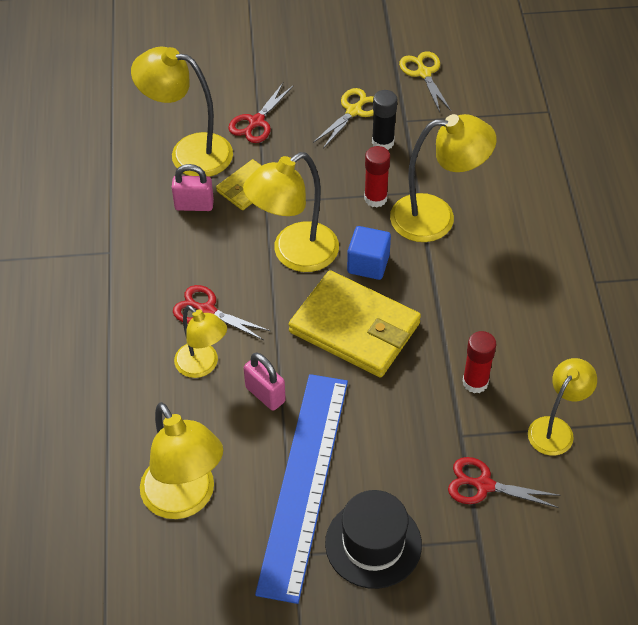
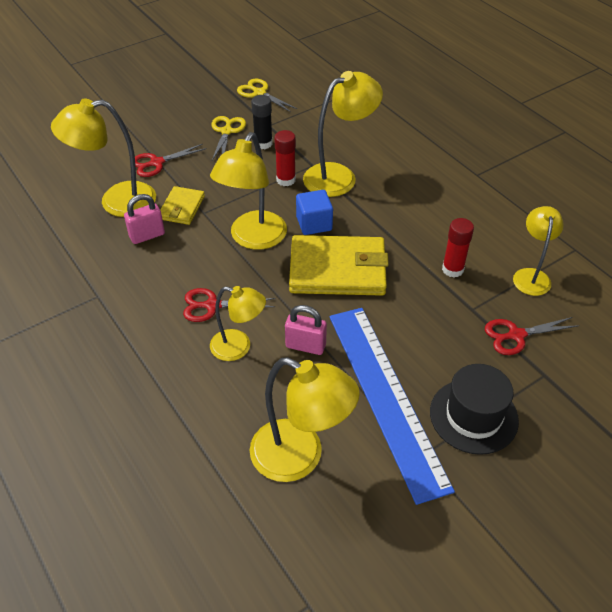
camera: 30 degrees left, 5 degrees down
red scissors [228,82,294,143] -> red scissors turned 60 degrees clockwise [135,144,207,177]

